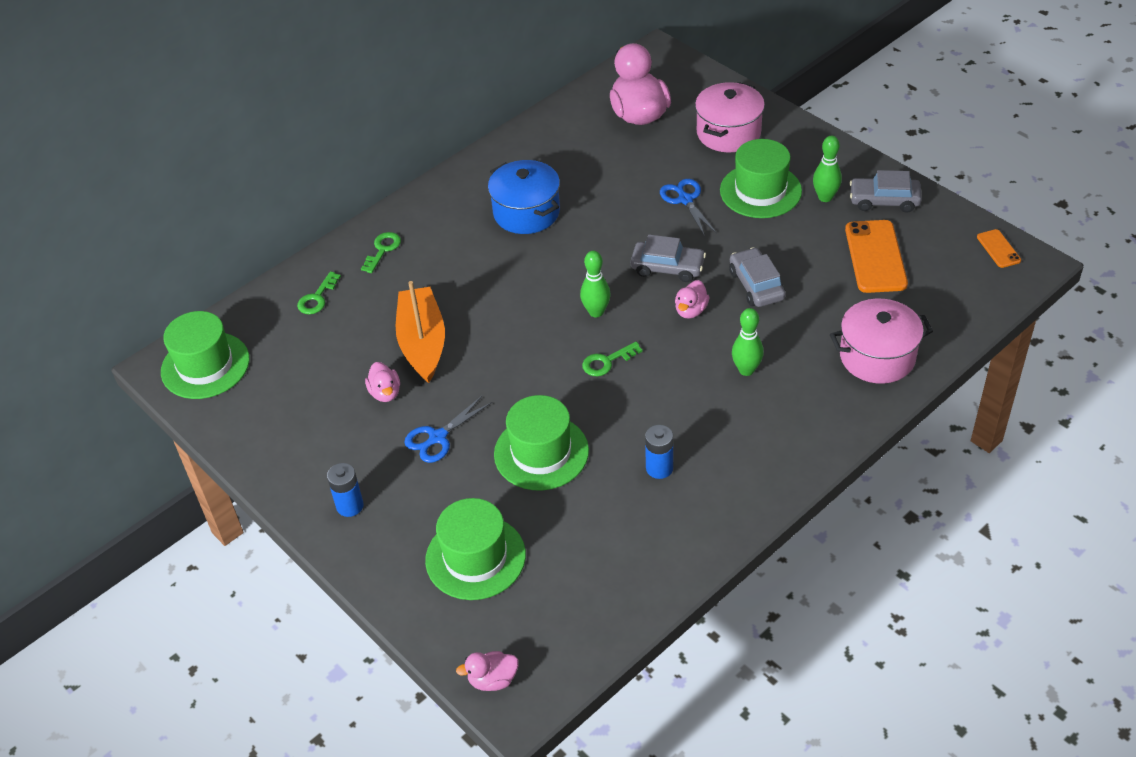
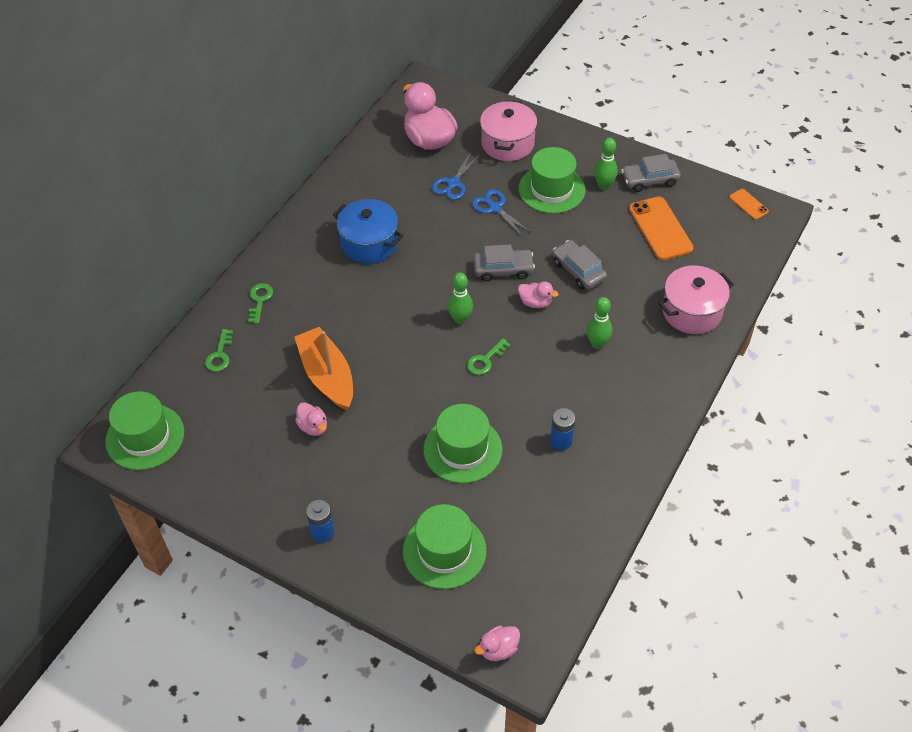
camera: 20 degrees left, 5 degrees up
blue scissors [404,395,492,463] -> blue scissors moved to [432,152,480,200]
pink duck [675,280,709,319] -> pink duck turned 75 degrees counterclockwise [518,281,559,308]

